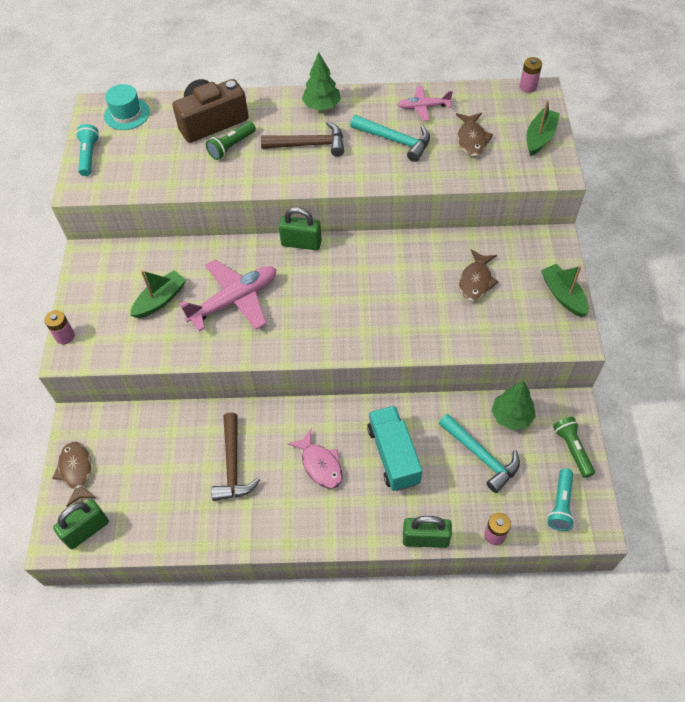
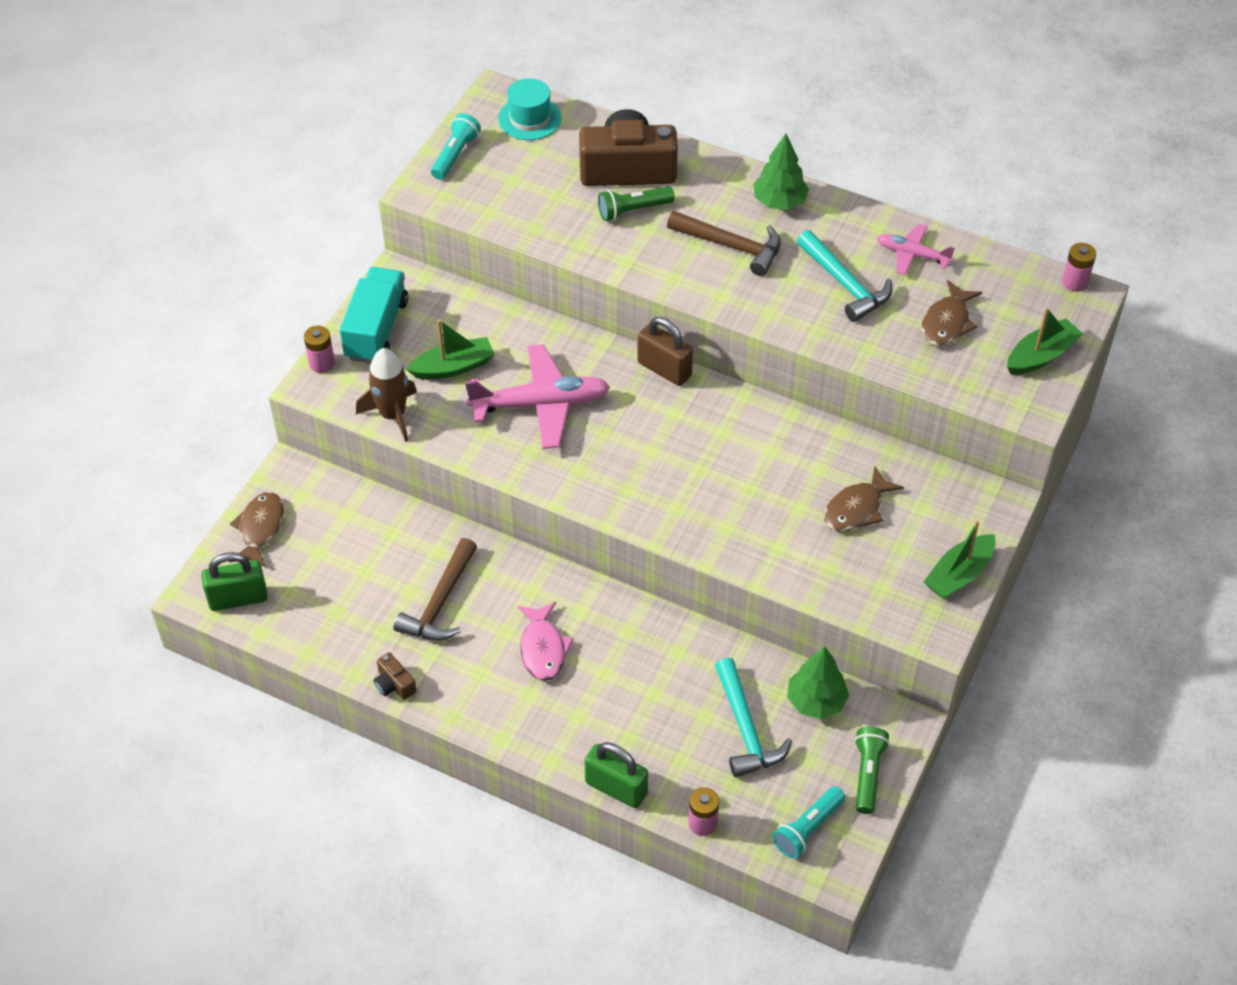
camera: 25 degrees right, 5 degrees down
green padlock [279,207,322,250] -> brown padlock [637,317,693,386]
turquoise truck [367,406,422,491] -> turquoise truck moved to [340,267,408,363]
green boat [541,264,589,317] -> green boat turned 135 degrees counterclockwise [924,521,995,599]
none -> brown rocket [356,348,417,442]
none -> brown camera [374,652,416,700]

